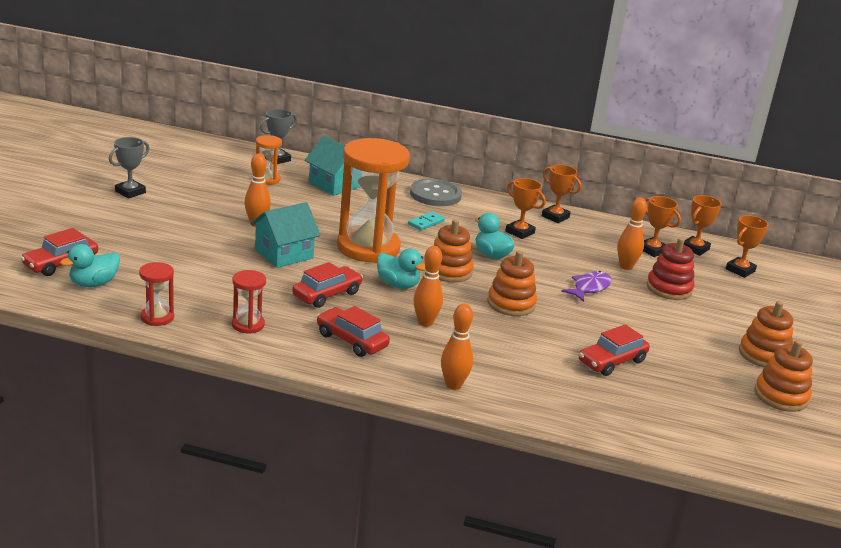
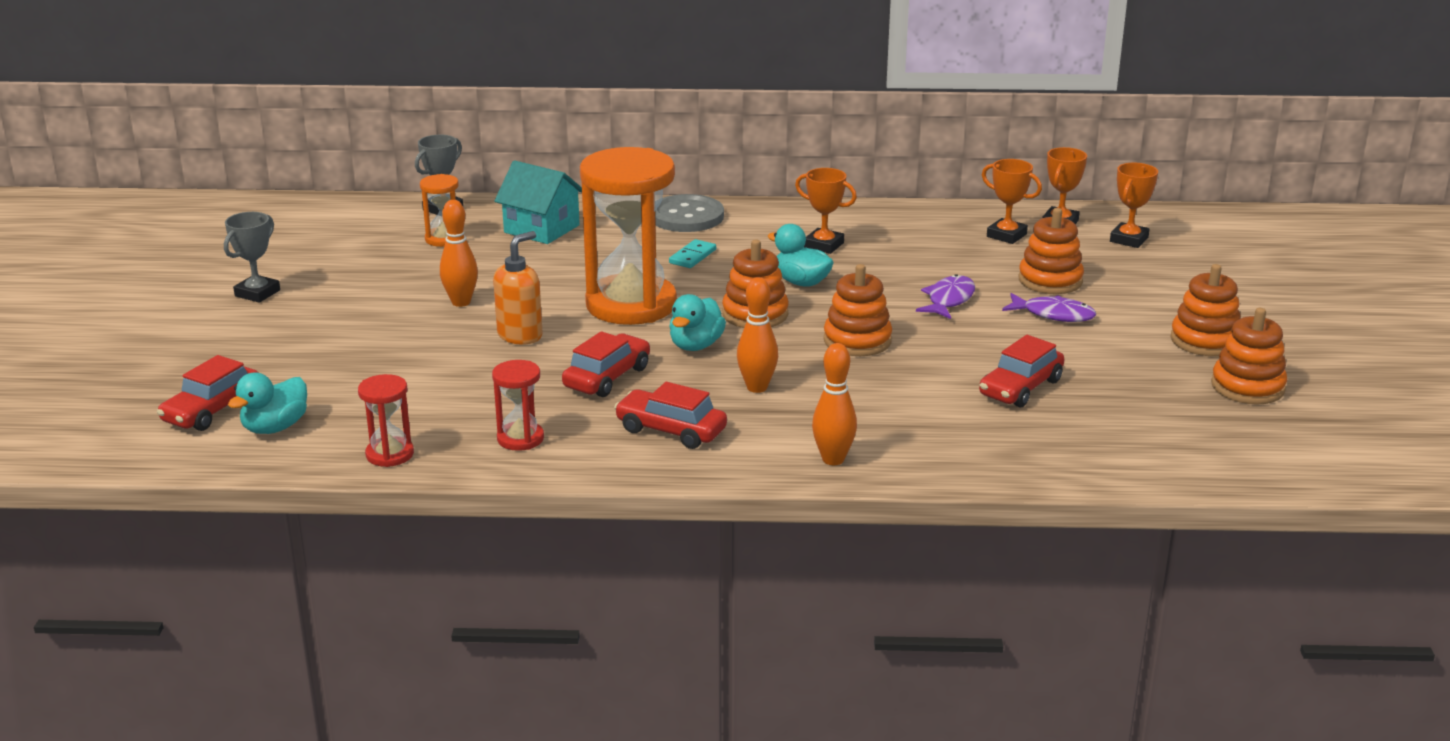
camera: 10 degrees left, 0 degrees up
turquoise house [250,202,320,268] -> orange soap dispenser [493,231,543,345]
turquoise duck [377,248,426,289] -> turquoise duck turned 90 degrees clockwise [669,294,726,351]
orange trophy [542,164,582,223] -> none
orange bowling pin [617,198,647,270] -> none
red stacking toy [647,238,695,300] -> orange stacking toy [1019,208,1084,294]
none -> purple fish [1002,293,1096,322]

